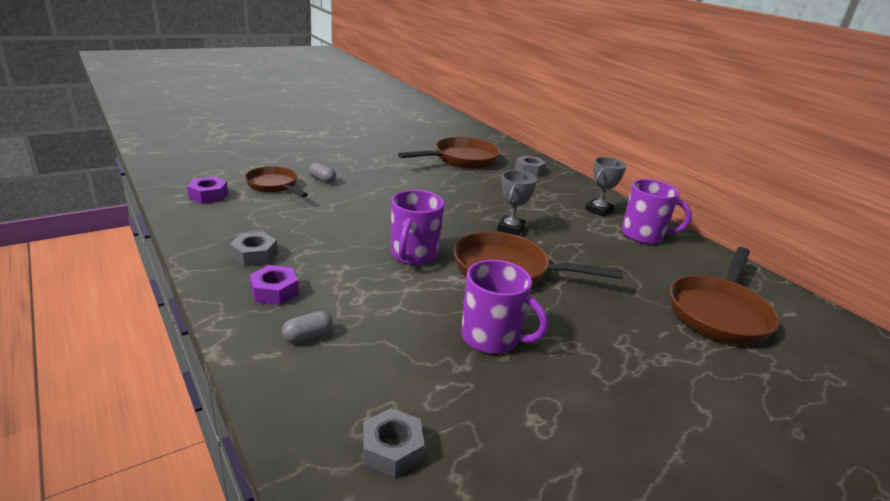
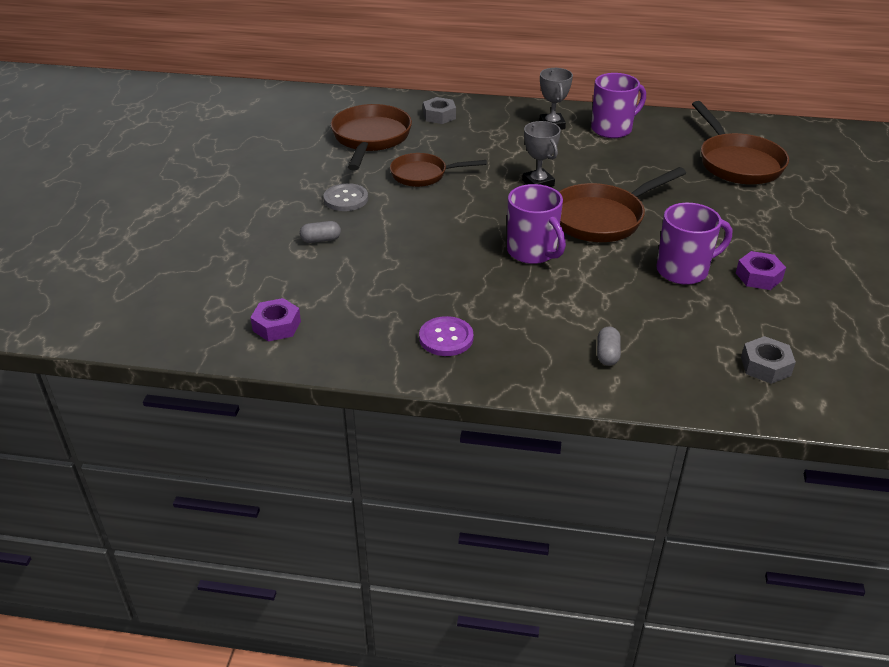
camera: 45 degrees left, 10 degrees up
grey nut [230,232,277,267] -> purple button [419,316,473,356]
brown pan [245,166,308,197] -> brown pan moved to [390,153,487,187]
purple nut [250,265,299,305] -> purple nut moved to [736,251,786,290]
none -> grey button [323,183,368,211]

